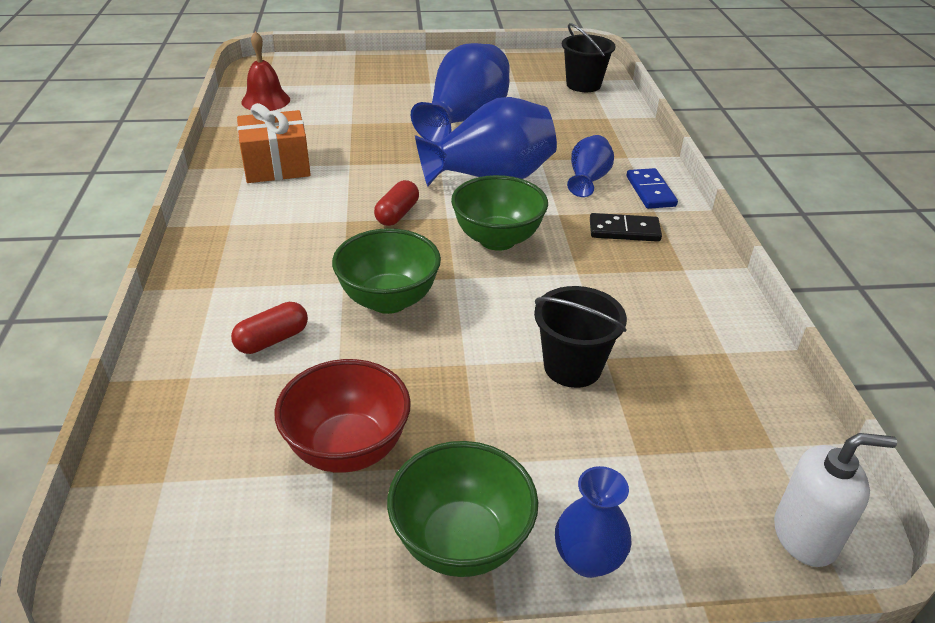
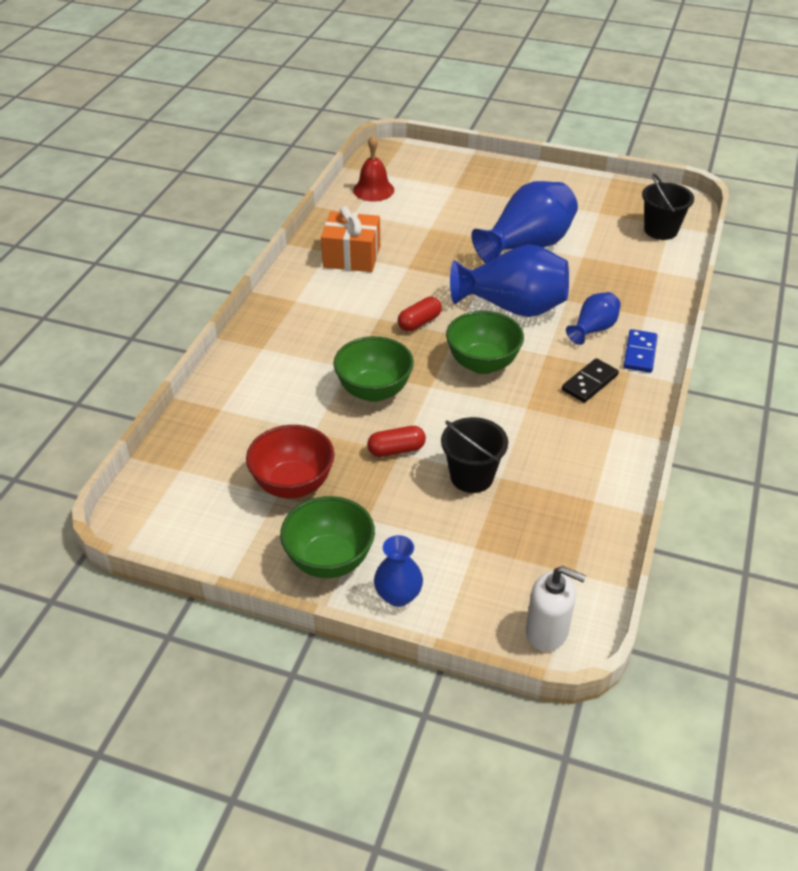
camera: 25 degrees right, 5 degrees up
red capsule [231,302,308,354] -> red capsule moved to [367,426,426,457]
black domino [590,213,662,242] -> black domino turned 75 degrees counterclockwise [562,358,619,403]

